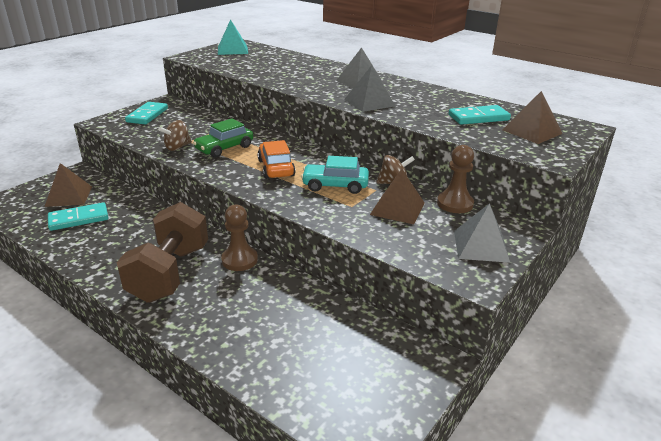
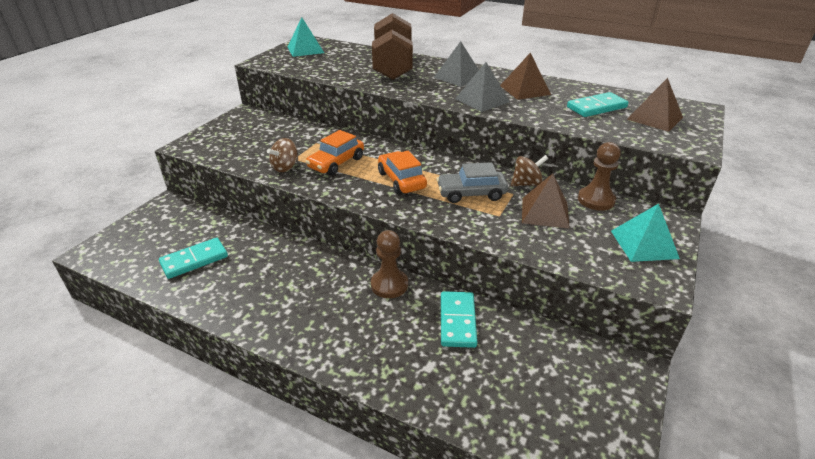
camera: 10 degrees left, 5 degrees up
brown pyramid [44,163,92,207] -> brown pyramid moved to [500,52,551,100]
brown dumbbell [117,202,208,303] -> brown dumbbell moved to [372,13,413,80]
turquoise domino [125,102,168,124] -> turquoise domino moved to [441,291,477,348]
green car [193,118,253,158] -> orange car [306,130,364,175]
turquoise car [301,156,369,194] -> grey car [437,162,508,203]
grey pyramid [454,203,510,263] -> turquoise pyramid [611,204,680,262]

